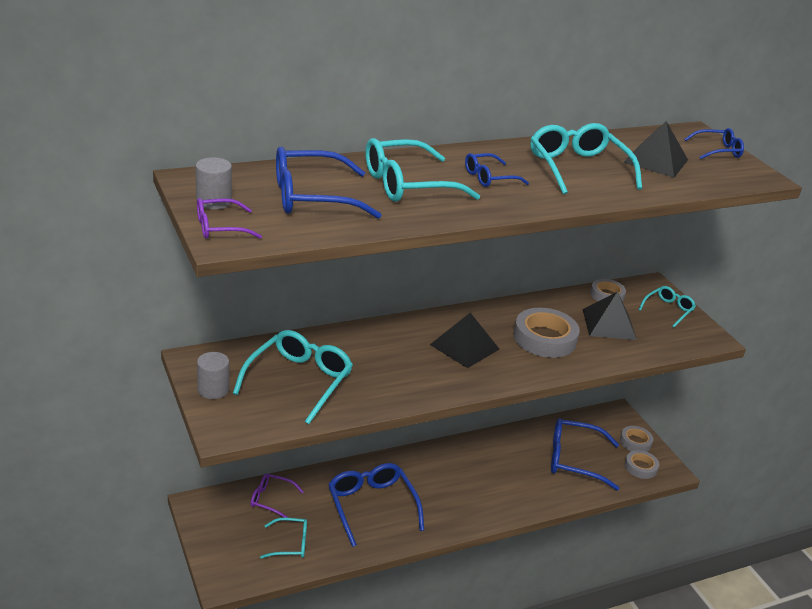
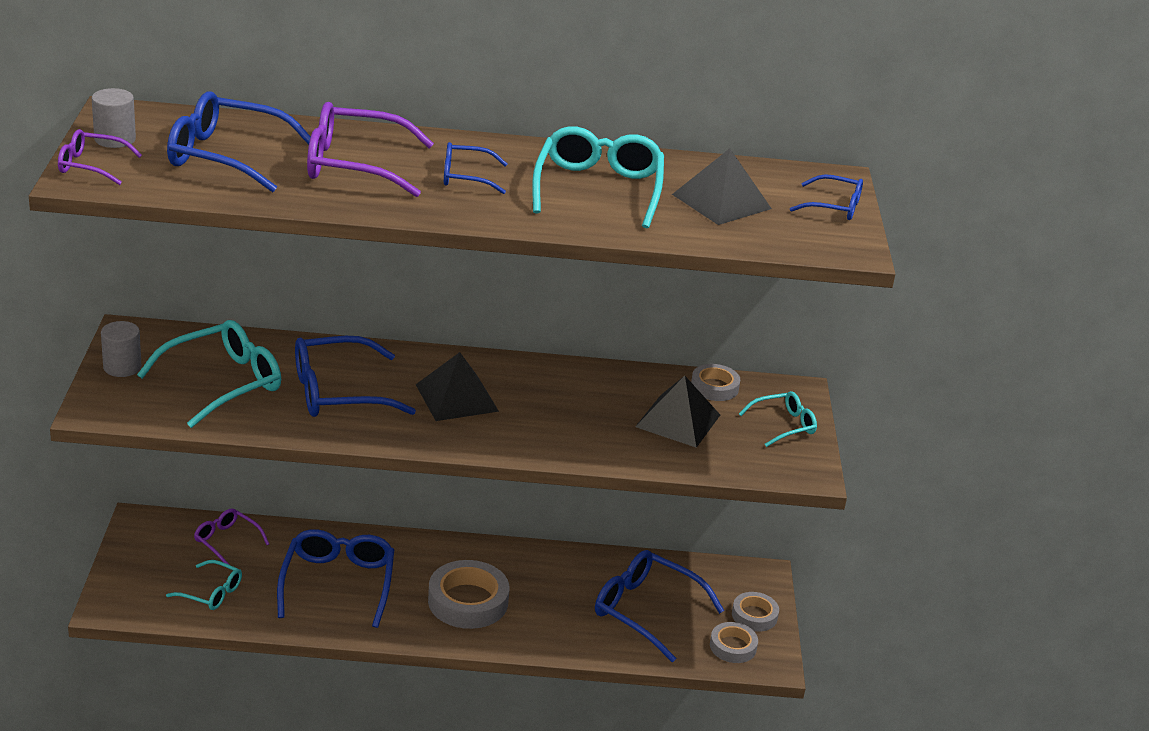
camera: 25 degrees right, 0 degrees up
turquoise glasses [365,138,480,202] -> purple glasses [307,102,434,197]
grey tape [514,308,580,358] -> grey tape moved to [428,560,509,629]
none -> blue glasses [295,336,416,417]

